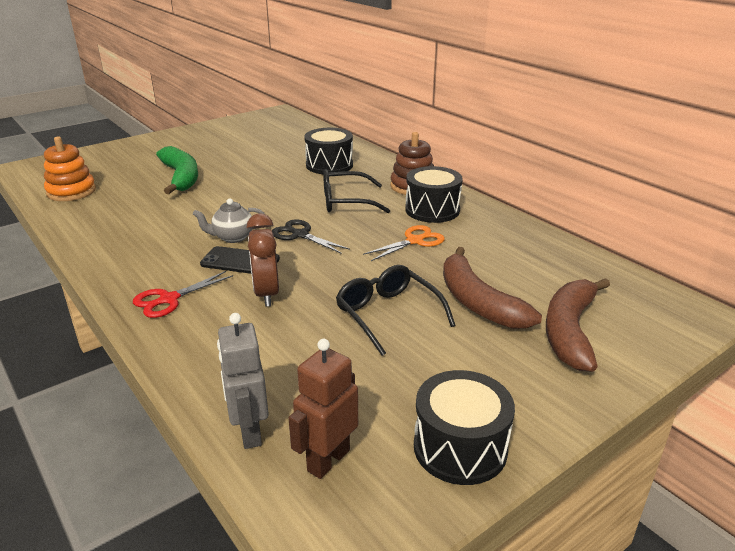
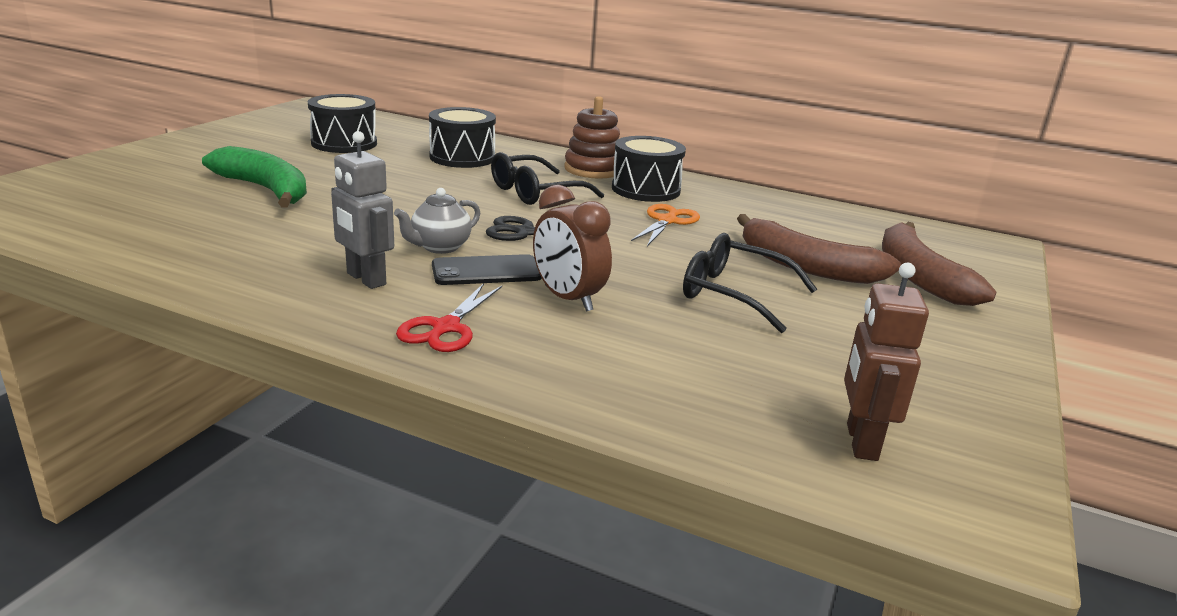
camera: 30 degrees left, 5 degrees down
orange stacking toy [44,137,96,201] -> none
grey robot [217,313,269,449] -> grey robot moved to [331,131,394,289]
black drum [414,370,515,485] -> black drum moved to [308,94,377,153]

